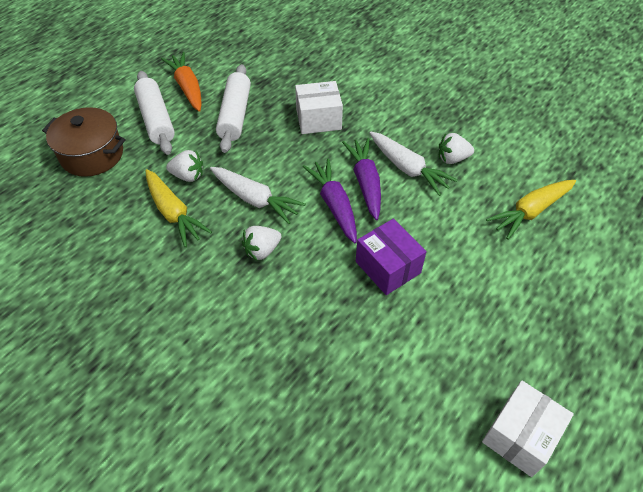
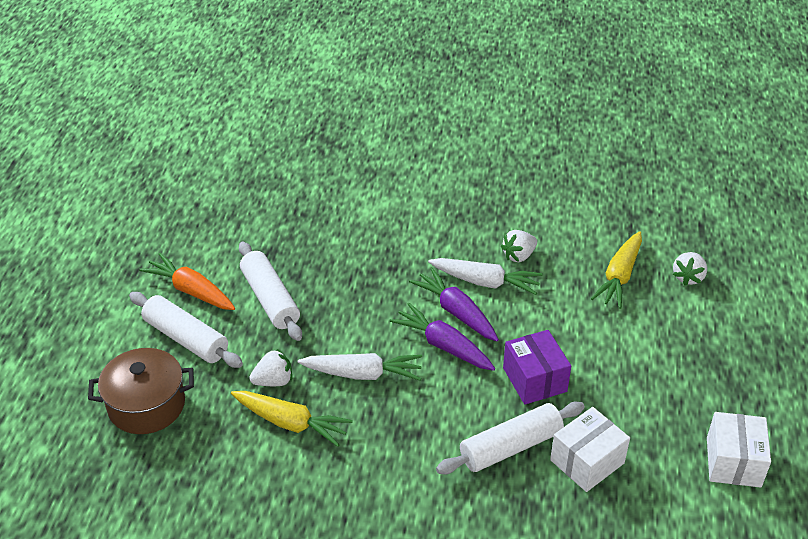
camera: 30 degrees left, 10 degrees down
white strawberry [242,226,282,260] -> white strawberry moved to [673,252,707,286]
white box [295,81,343,134] -> white box moved to [550,407,630,492]
purple box [356,219,427,295] -> purple box turned 45 degrees clockwise [503,330,571,405]
none -> white rolling pin [436,402,585,474]

